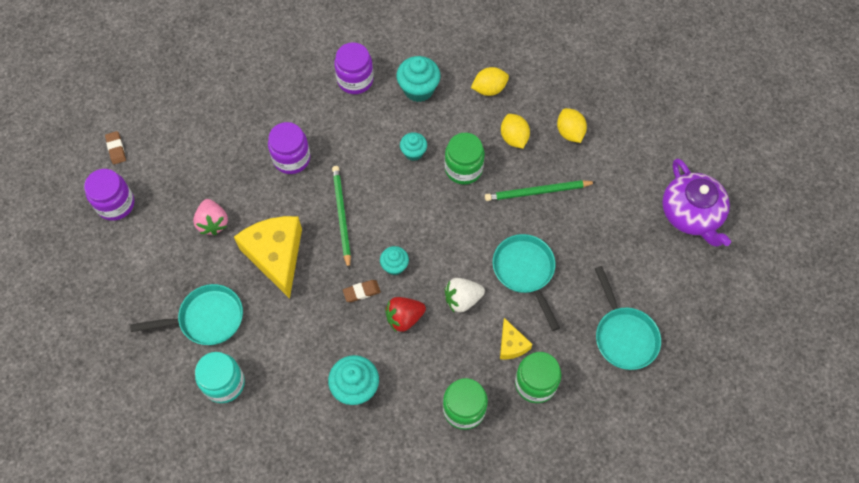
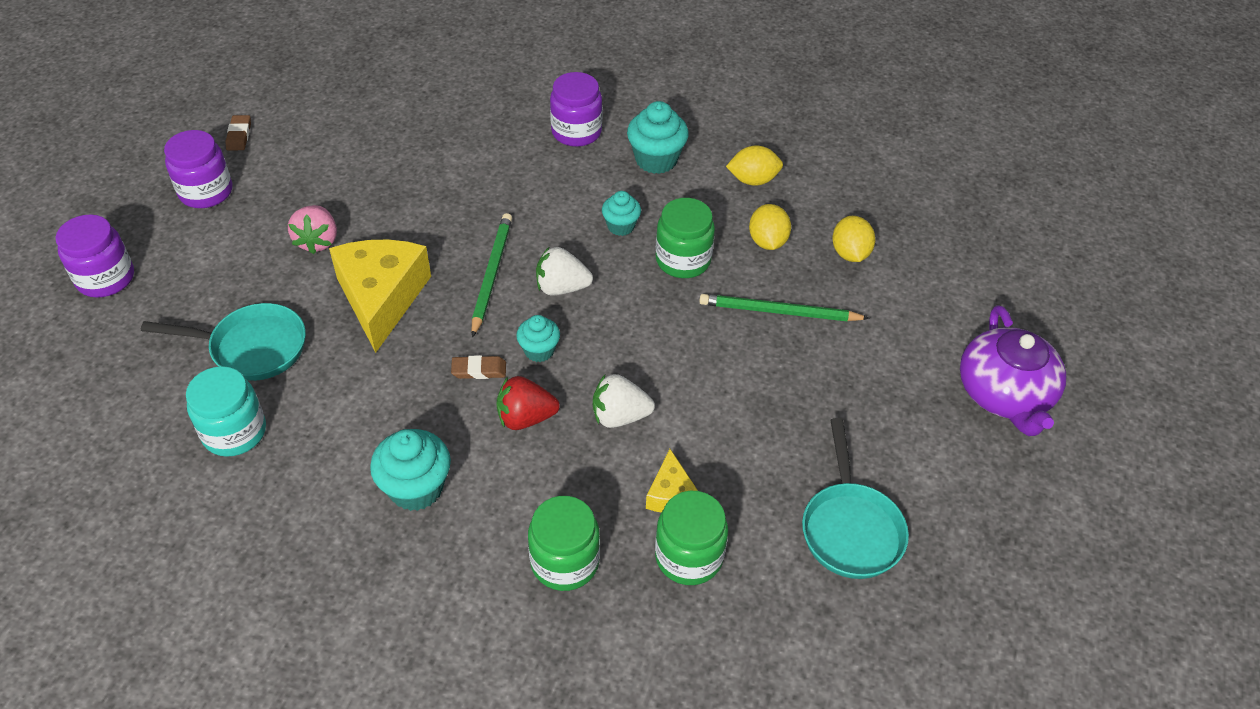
camera: 15 degrees right, 15 degrees down
purple jar [268,122,310,174] -> purple jar moved to [56,214,134,298]
turquoise pan [493,234,560,331] -> none
none -> white strawberry [536,246,593,295]

